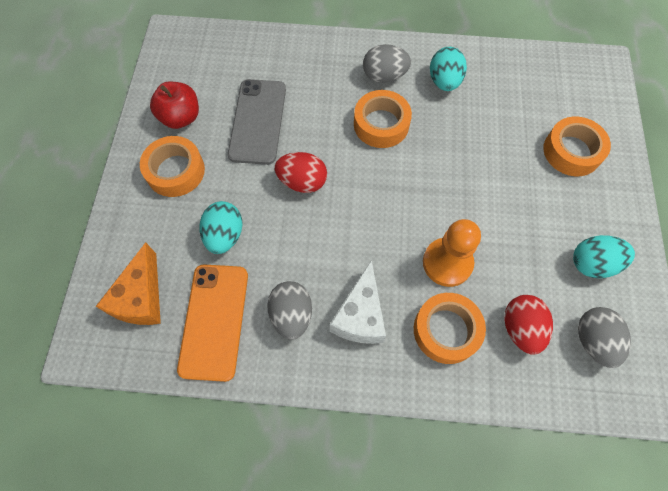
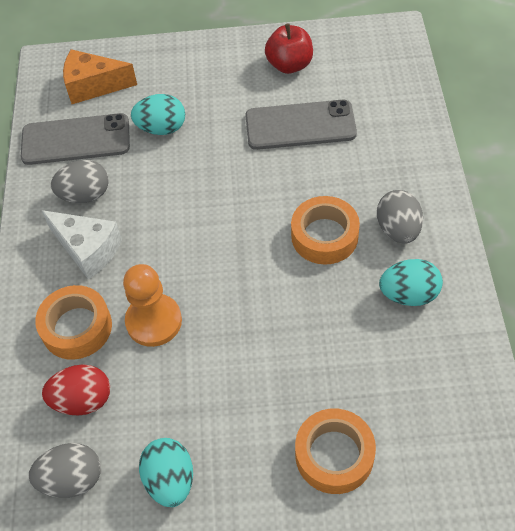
camera: 85 degrees right, 10 degrees down
orange tape [140,136,205,197] -> none
orange phone [177,264,248,382] -> grey phone [21,113,130,165]
red egg [275,152,327,193] -> none
white cheese [330,260,386,344] -> white cheese turned 150 degrees counterclockwise [41,210,122,280]

